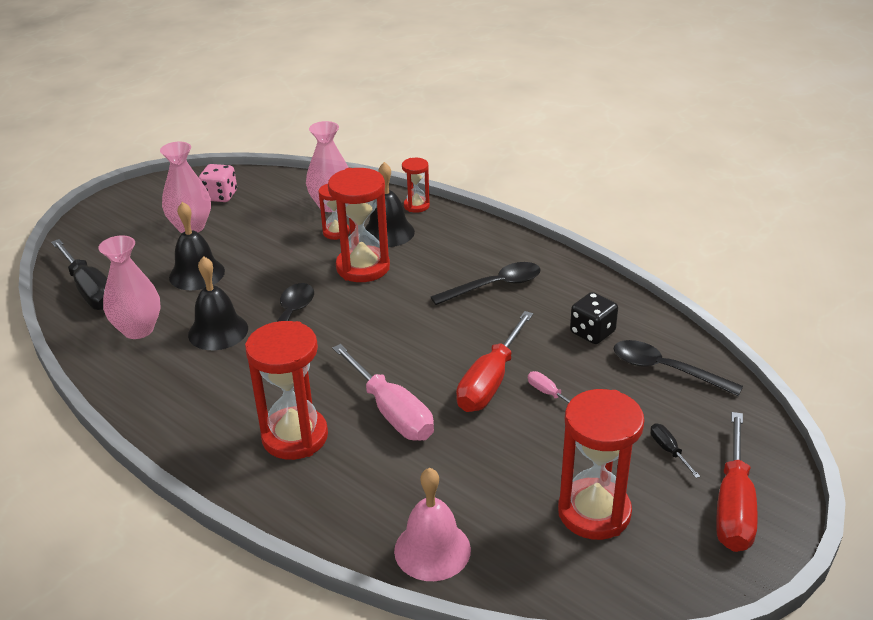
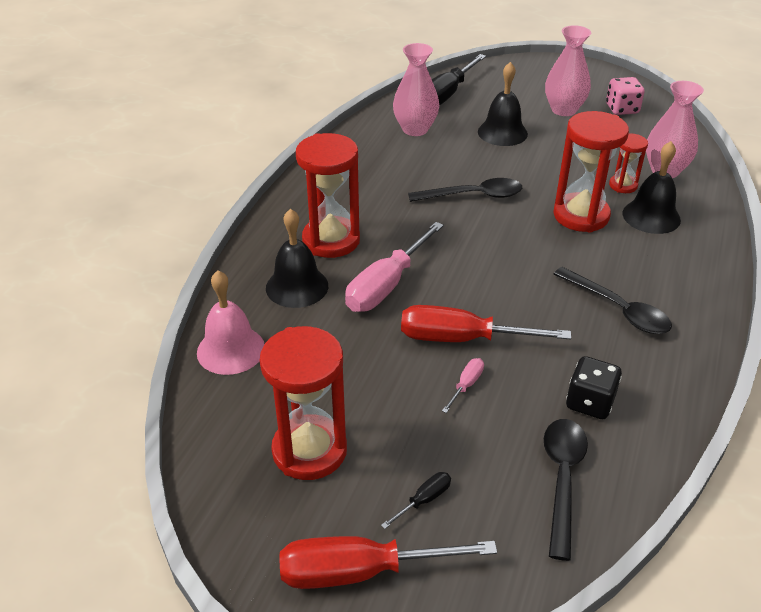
camera: 70 degrees right, 5 degrees up
black bell [188,256,248,350] -> black bell moved to [266,209,328,308]
red hourglass [402,158,430,213] -> none

